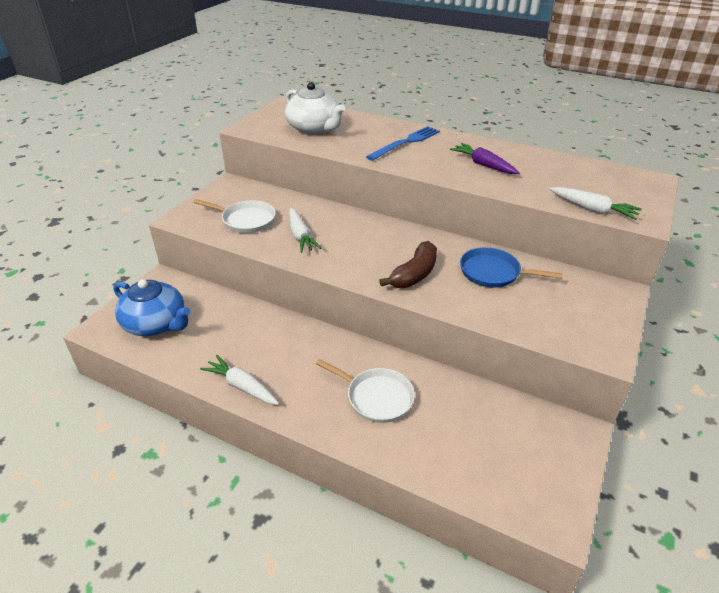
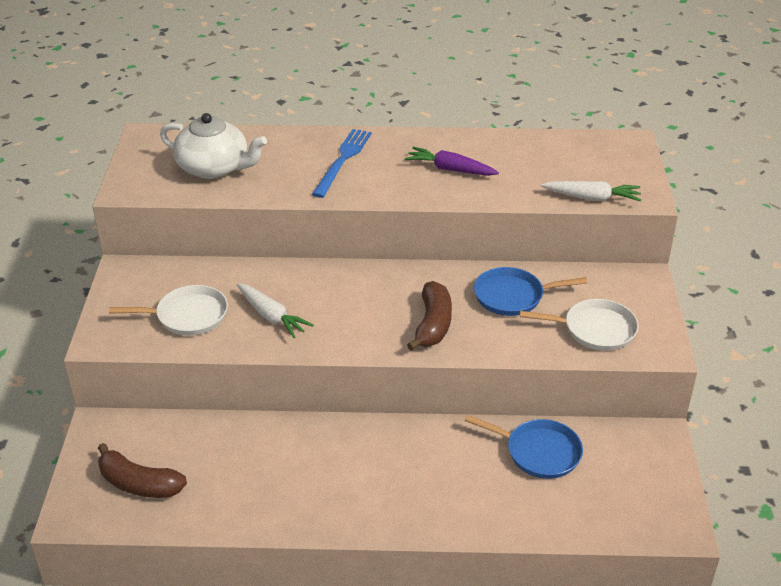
camera: 25 degrees left, 0 degrees up
blue teapot [113,279,190,336] -> brown banana [98,443,187,498]
white carrot [200,355,279,405] -> none
white pan [316,359,415,423] -> white pan moved to [520,299,639,351]
none -> blue pan [465,415,583,479]

